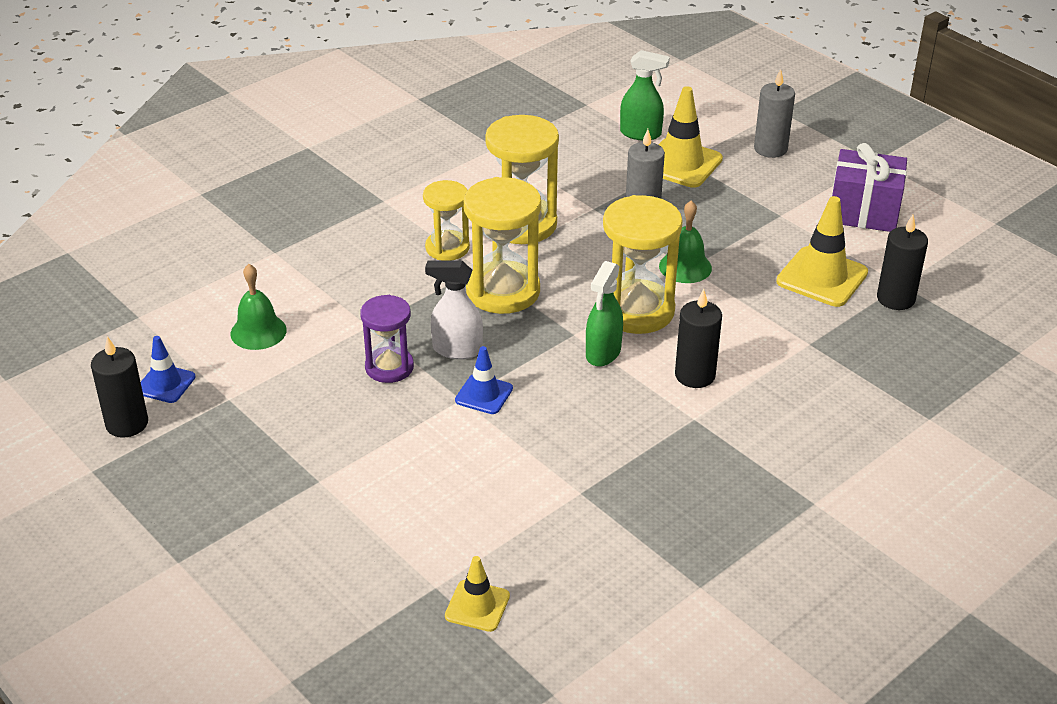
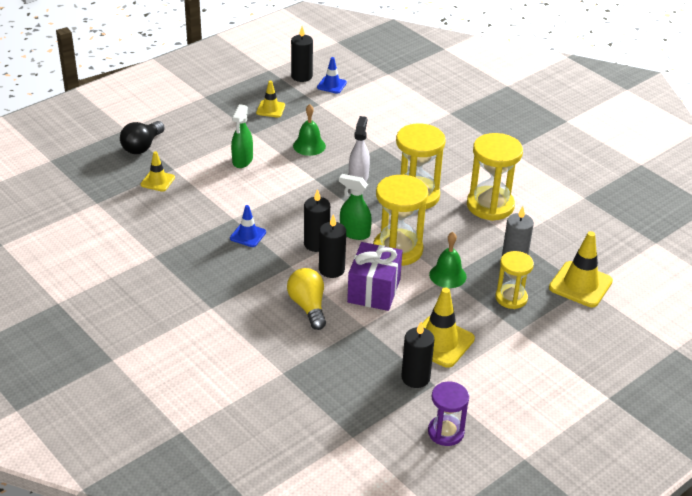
camera: 90 degrees right, 0 degrees up
green bell [231,264,287,350] -> green bell moved to [293,104,326,156]
purple hourglass [360,295,414,383] -> purple hourglass moved to [428,382,469,446]
yellow hourglass [423,180,470,261] -> yellow hourglass moved to [495,251,534,309]
blue traffic cone [455,346,513,414] -> blue traffic cone moved to [230,205,266,247]
green spray bottle [620,50,670,141] -> green spray bottle moved to [231,104,253,168]
grey candle [754,69,795,158] -> none
purple gift [832,143,907,232] -> purple gift moved to [347,242,403,311]
none -> black light bulb [120,121,165,154]
none -> yellow traffic cone [256,81,285,118]
none -> yellow light bulb [287,268,326,330]
none -> black candle [304,189,330,252]

